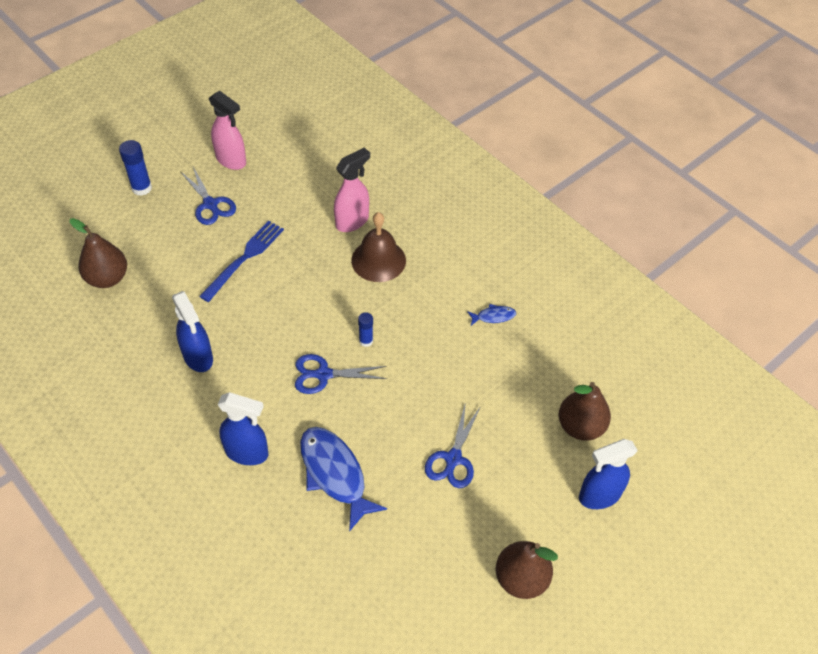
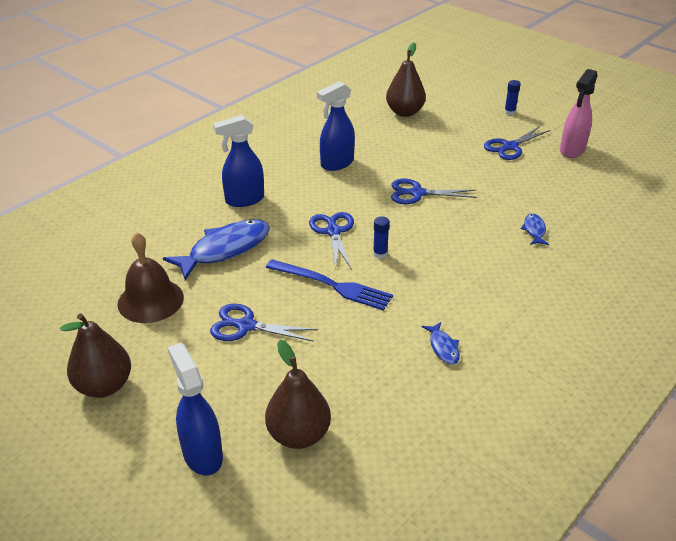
camera: 85 degrees right, 15 degrees down
blue glue stick [119,140,152,196] -> blue glue stick [504,80,521,115], size x0.63
blue fork [199,221,284,302] -> blue fork moved to [266,259,393,311]
blue spray bottle [218,392,269,465] -> blue spray bottle turned 60 degrees clockwise [213,115,264,207]
pink spray bottle [334,148,370,232] -> blue fish [521,213,549,245]
brown bell [351,212,406,282] -> brown bell moved to [118,232,184,323]
none -> blue scissors [391,179,477,204]

